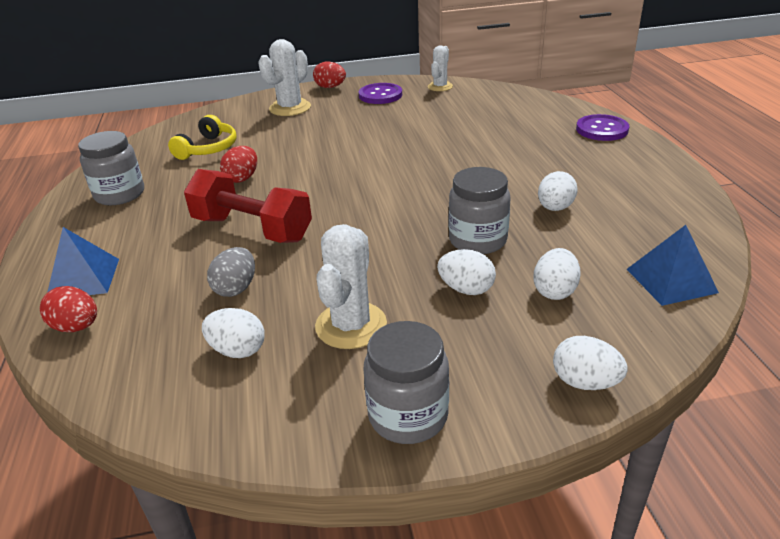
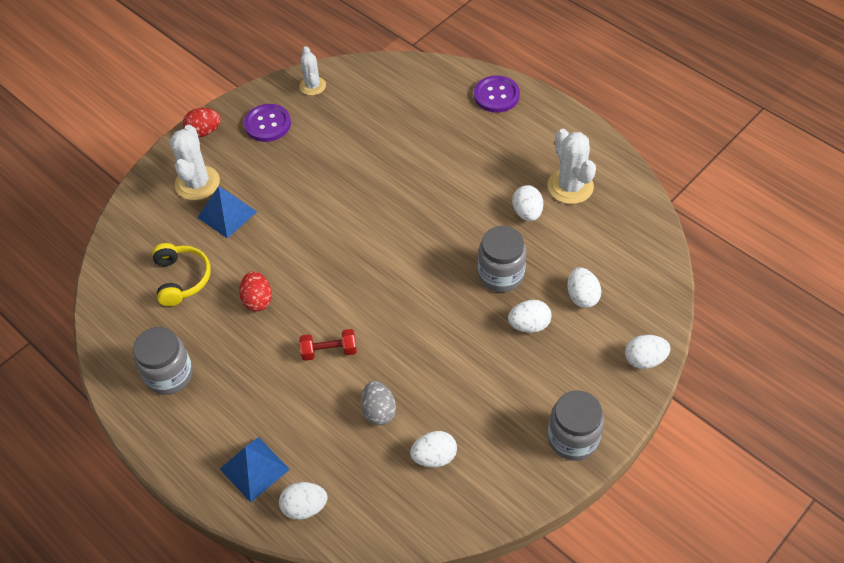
camera: 35 degrees left, 20 degrees up
red egg [40,286,97,332] -> white egg [279,482,327,520]
red dumbbell [184,169,312,243] -> red dumbbell [300,329,357,361], size x0.51
white cactus [315,224,387,349] -> white cactus moved to [548,129,596,204]
blue pyramid [627,225,719,306] -> blue pyramid moved to [198,186,257,238]

